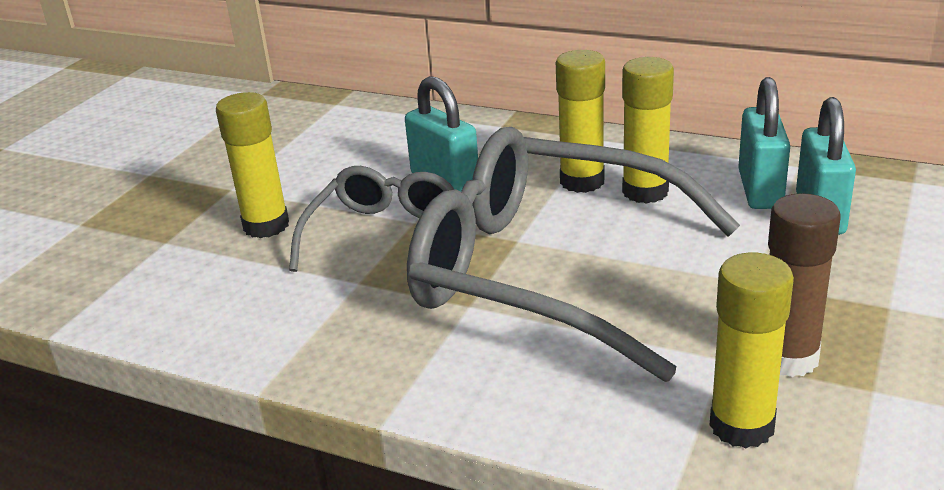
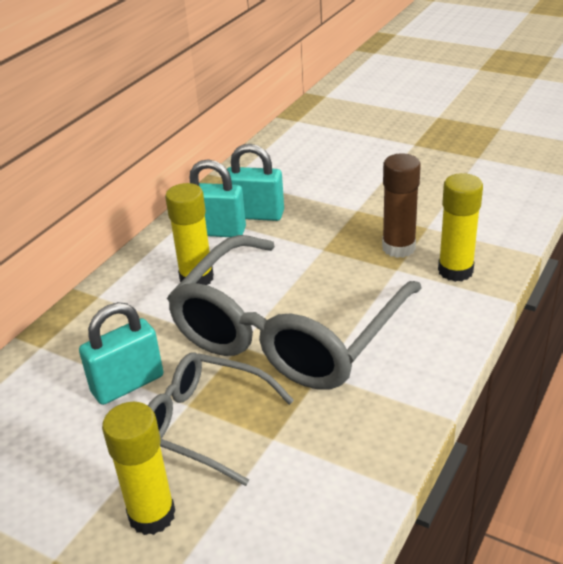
camera: 85 degrees left, 5 degrees up
yellow glue stick [556,50,605,193] -> none

